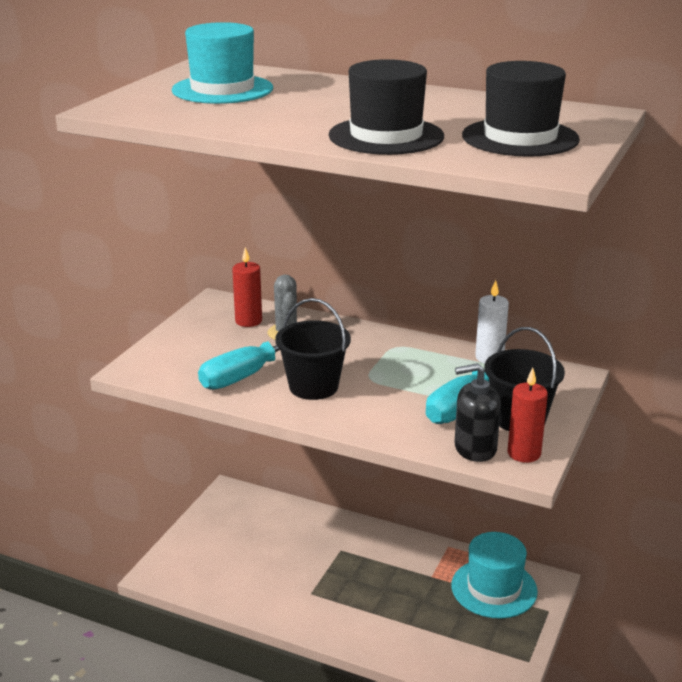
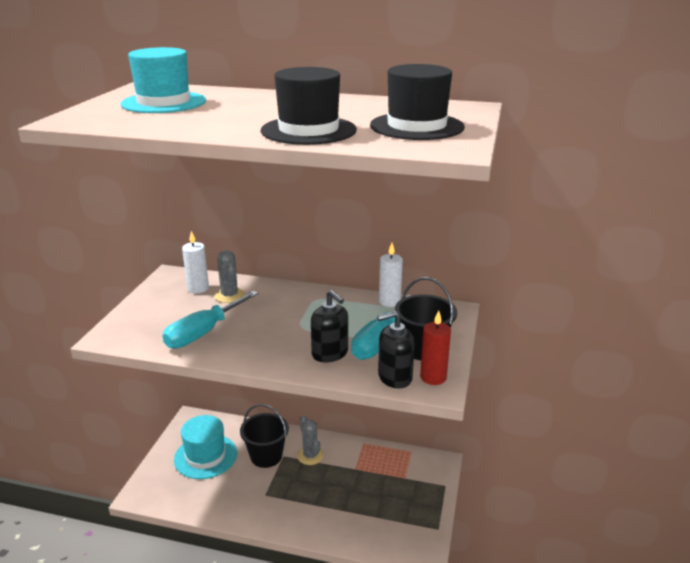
camera: 10 degrees left, 0 degrees up
red candle [232,247,262,327] -> white candle [182,231,209,294]
black bucket [275,298,351,400] -> black bucket moved to [240,404,289,468]
turquoise hat [451,532,538,619] -> turquoise hat moved to [174,415,237,479]
none -> grey cactus [297,415,324,465]
none -> black soap dispenser [311,290,348,363]

